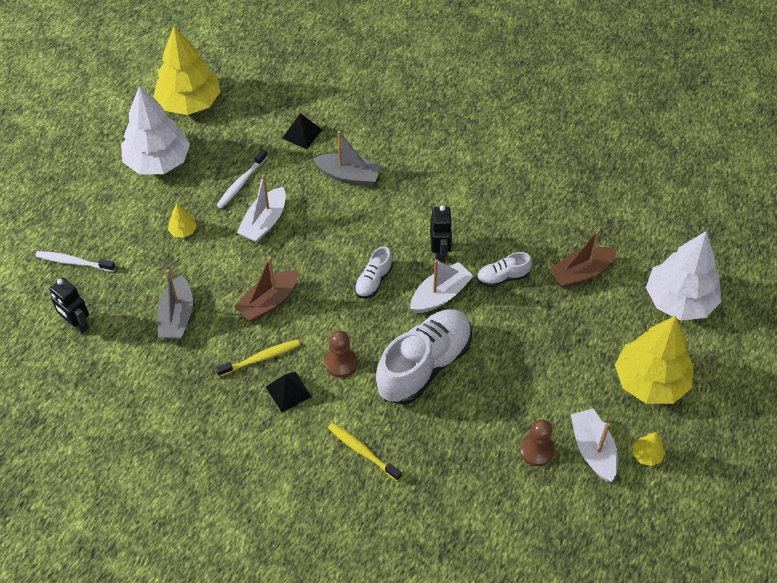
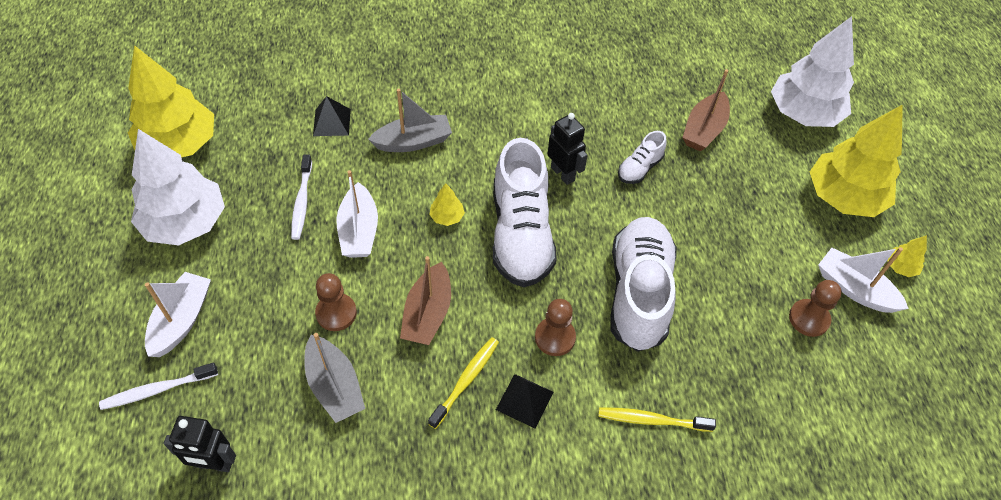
camera: 35 degrees left, 0 degrees up
yellow tree [168,203,197,238] -> yellow tree moved to [429,183,465,226]
white shoe [355,246,393,298] -> white shoe [493,138,557,287], size x2.14
white boat [410,259,474,313] -> white boat moved to [145,272,211,357]
none -> brown pawn [315,273,357,331]

